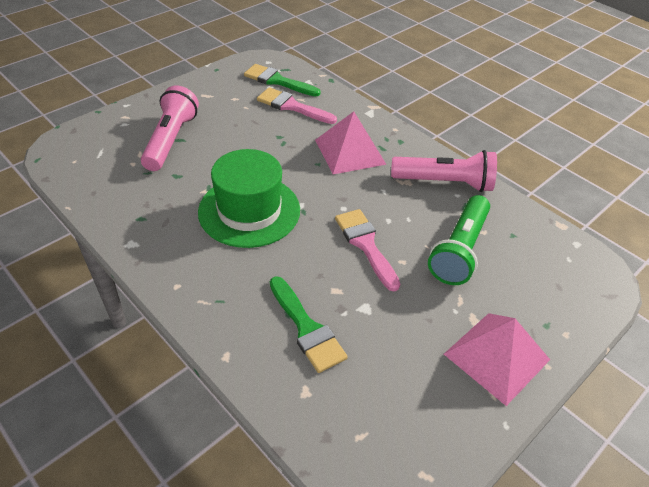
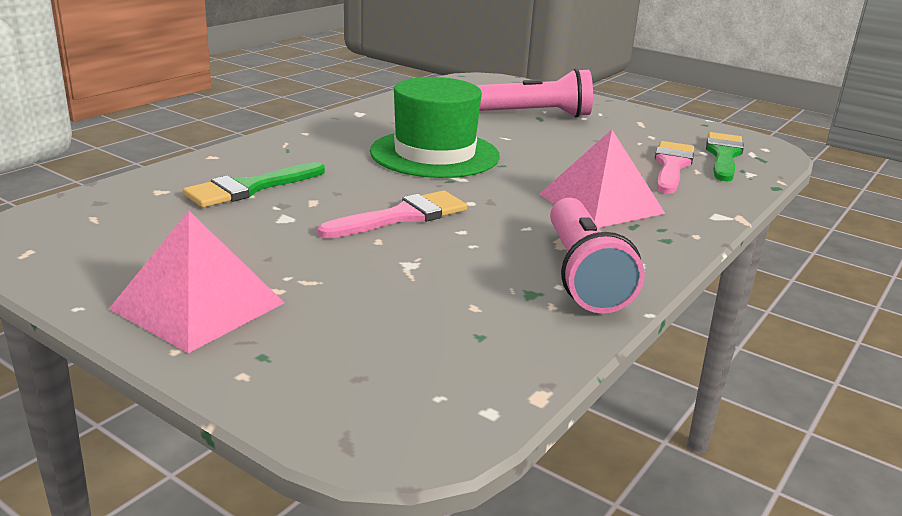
camera: 80 degrees right, 20 degrees down
green flashlight [428,195,490,285] -> none

